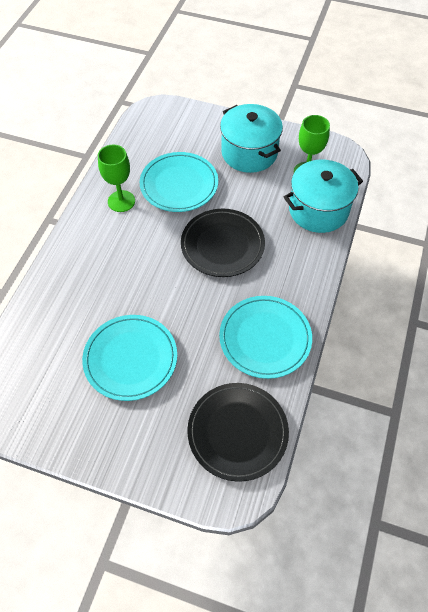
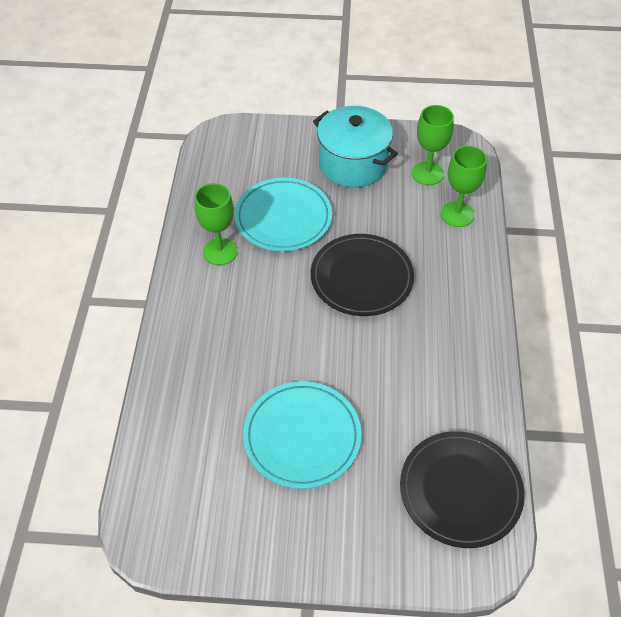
camera: 15 degrees left, 5 degrees down
turquoise plate [219,296,312,379] -> none
turquoise pot [284,159,363,233] -> green goblet [441,146,487,227]

